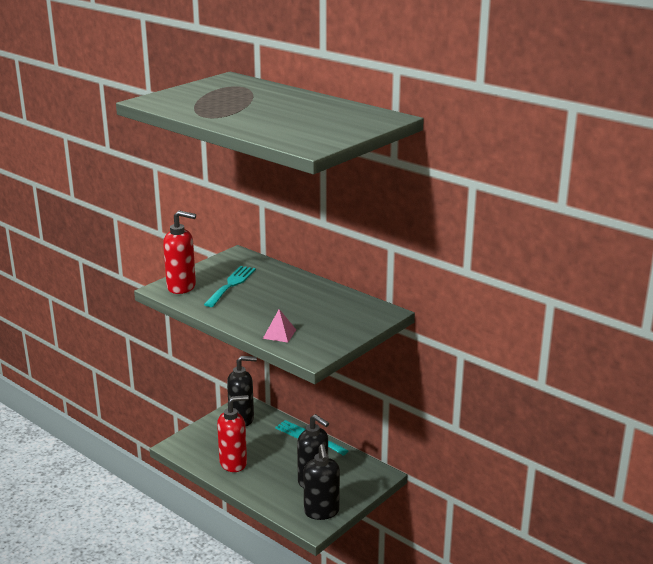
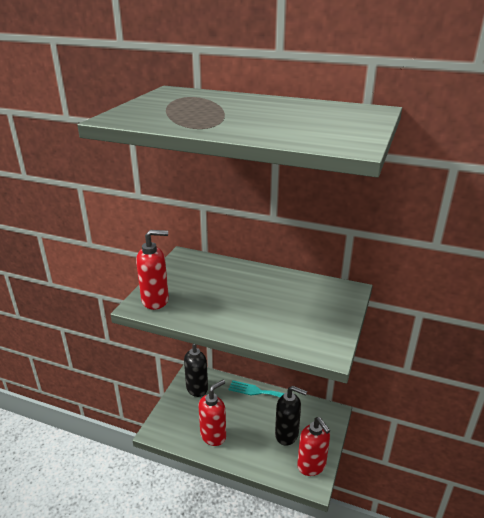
camera: 20 degrees left, 5 degrees up
turquoise fork [204,266,256,307] -> none
pink pyramid [263,309,296,342] -> none
black soap dispenser [303,444,340,520] -> red soap dispenser [297,417,331,476]

